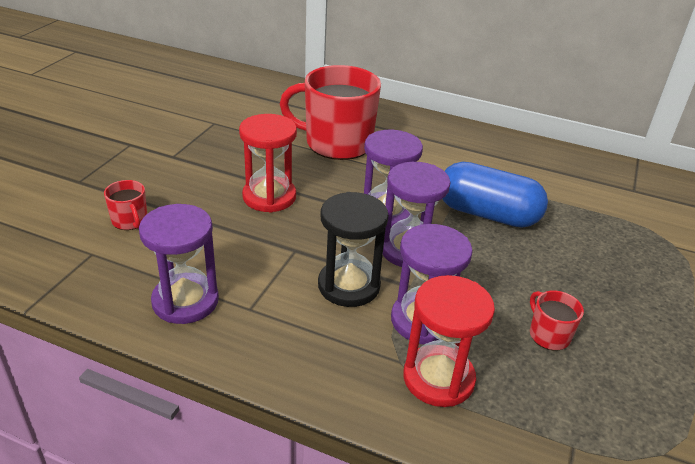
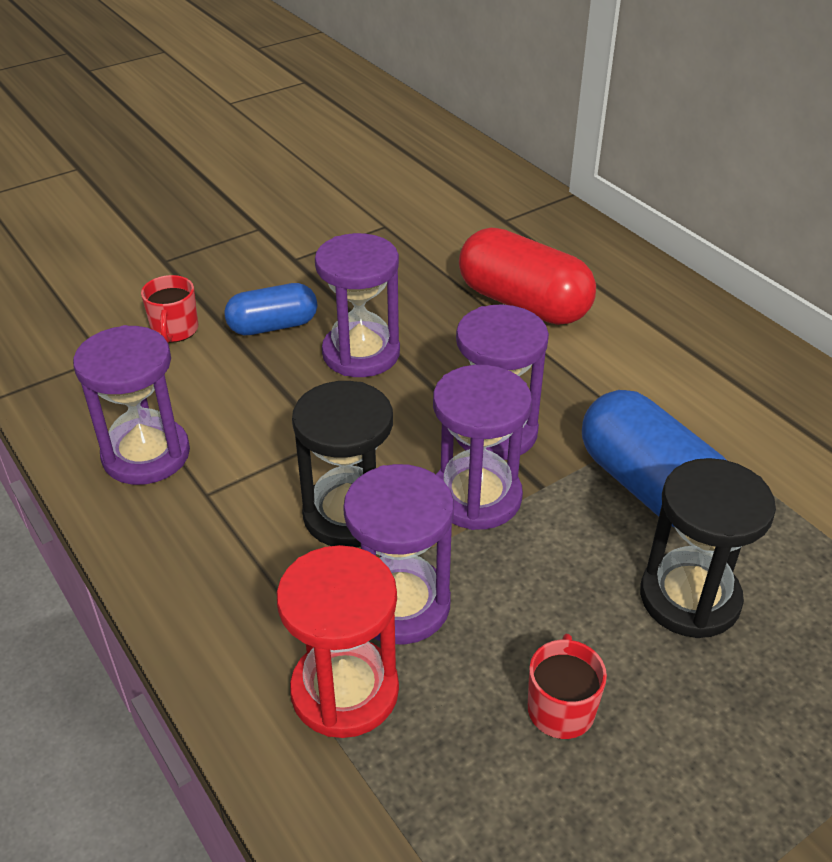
camera: 35 degrees right, 5 degrees up
red hourglass [239,114,297,212] -> purple hourglass [315,233,400,377]
red mug [280,65,381,160] -> red capsule [459,228,596,325]
none -> blue capsule [224,283,317,335]
none -> black hourglass [640,458,776,638]

